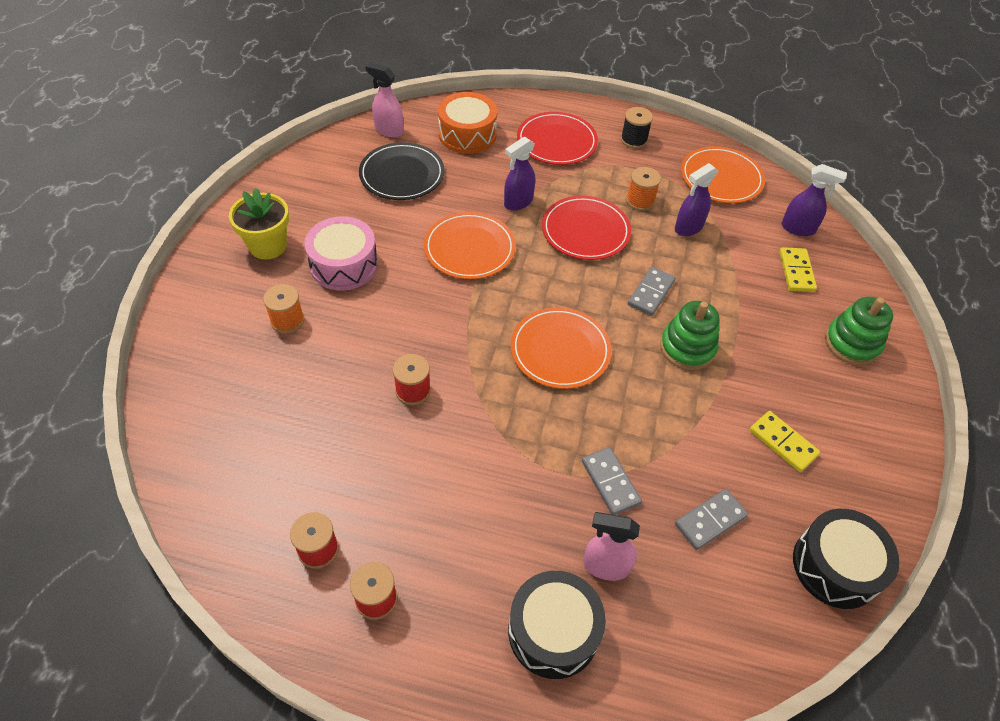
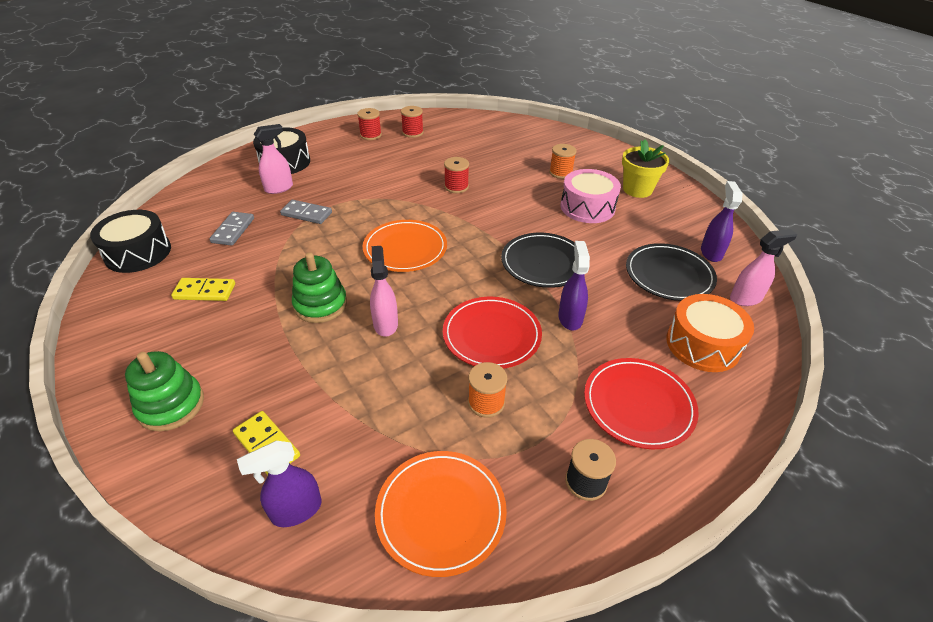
camera: 135 degrees right, 10 degrees down
orange plate [424,212,516,279] -> black plate [501,233,575,288]
grey domino [627,267,675,316] -> pink spray bottle [370,246,398,337]
purple spray bottle [675,163,718,236] -> purple spray bottle moved to [701,181,743,262]

